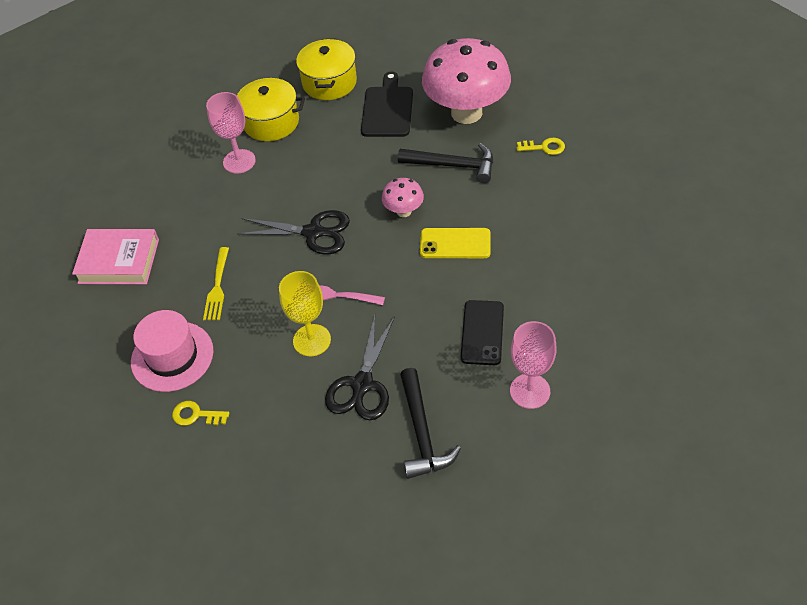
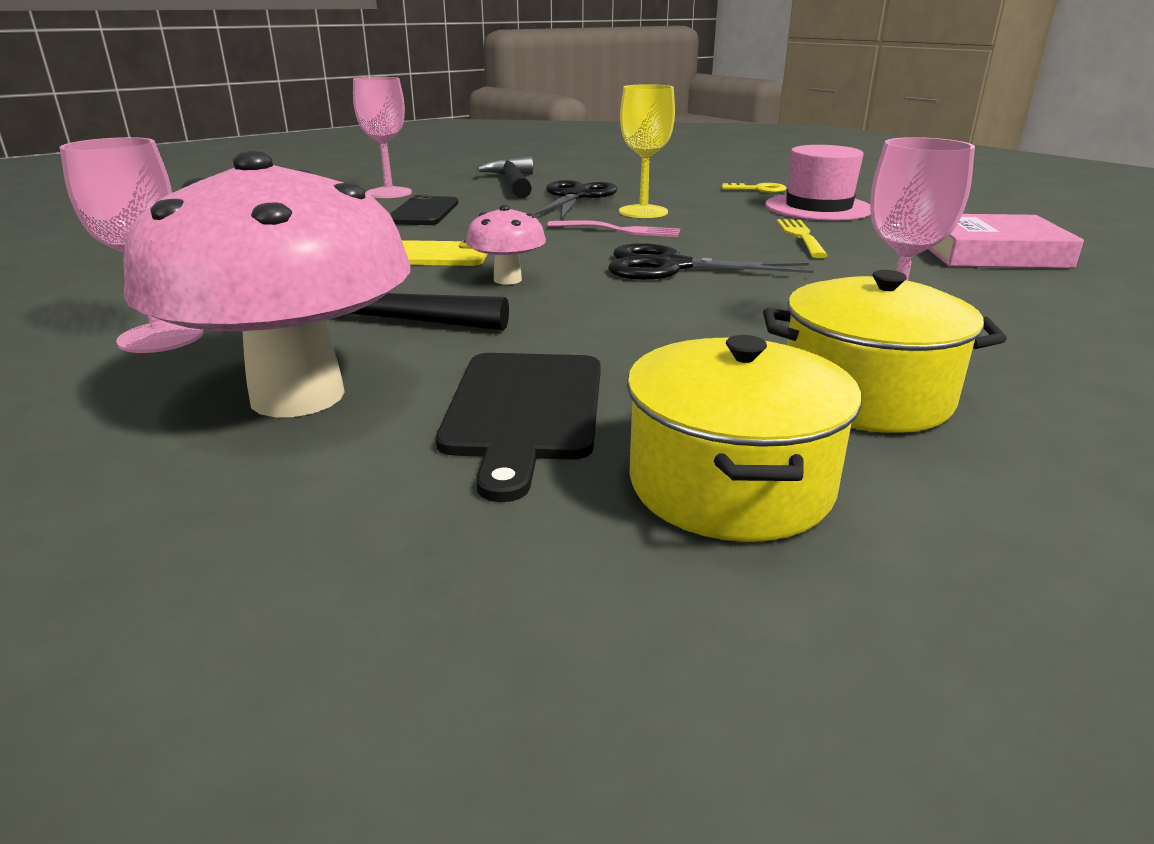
camera: 175 degrees right, 25 degrees down
yellow key [516,138,565,155] -> pink goblet [60,137,204,353]

